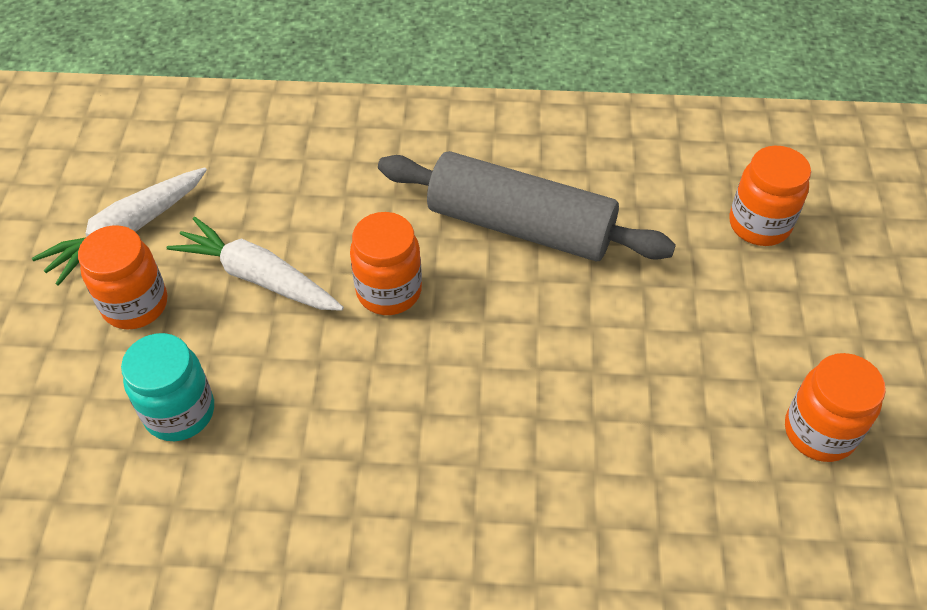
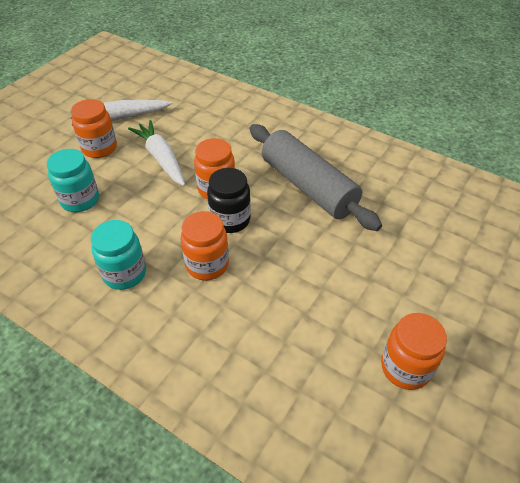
camera: 30 degrees right, 5 degrees down
orange jar [729,146,811,246] -> orange jar moved to [181,211,229,280]
none -> turquoise jar [91,220,146,290]
none -> black jar [207,168,251,233]

